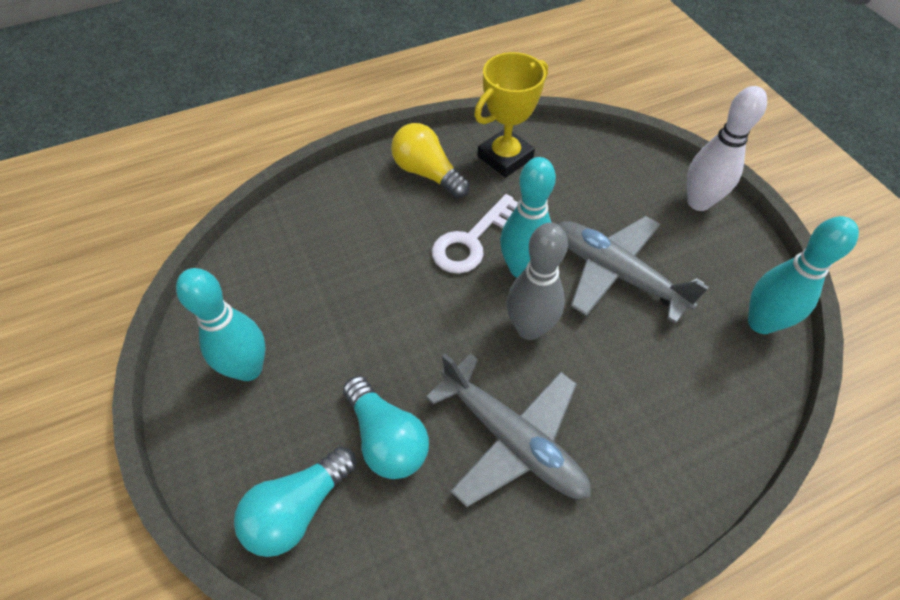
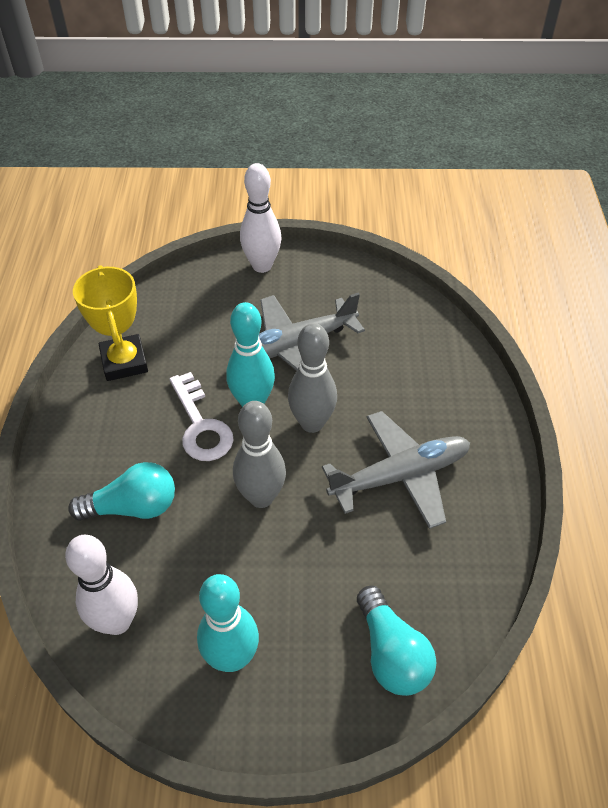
camera: 65 degrees left, 5 degrees down
turquoise light bulb [343,376,429,479] -> turquoise light bulb moved to [68,462,175,521]
yellow light bulb [391,123,470,198] -> none
turquoise bowling pin [748,216,859,334] -> none
none -> white bowling pin [65,535,138,635]
none -> grey bowling pin [233,401,286,508]

